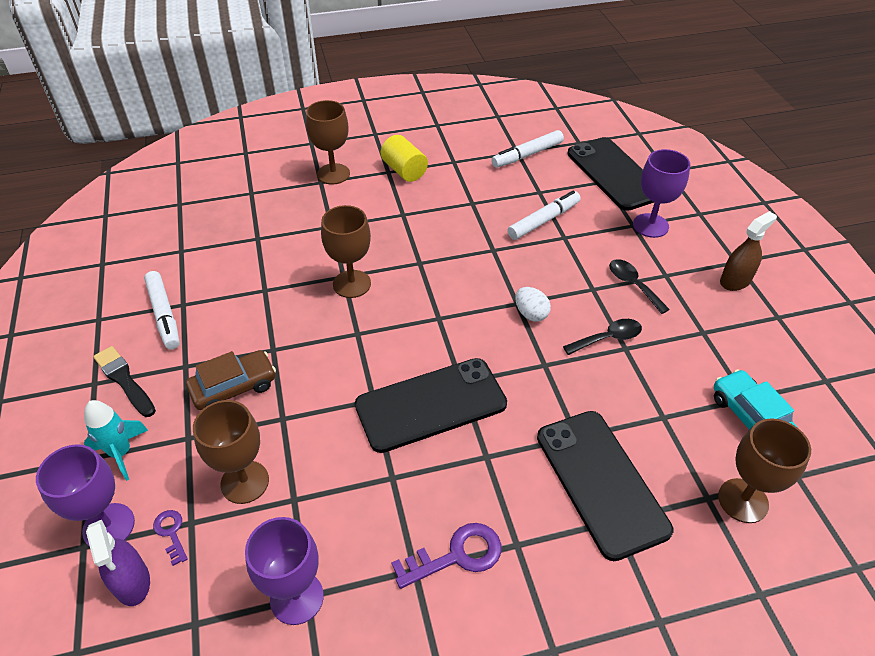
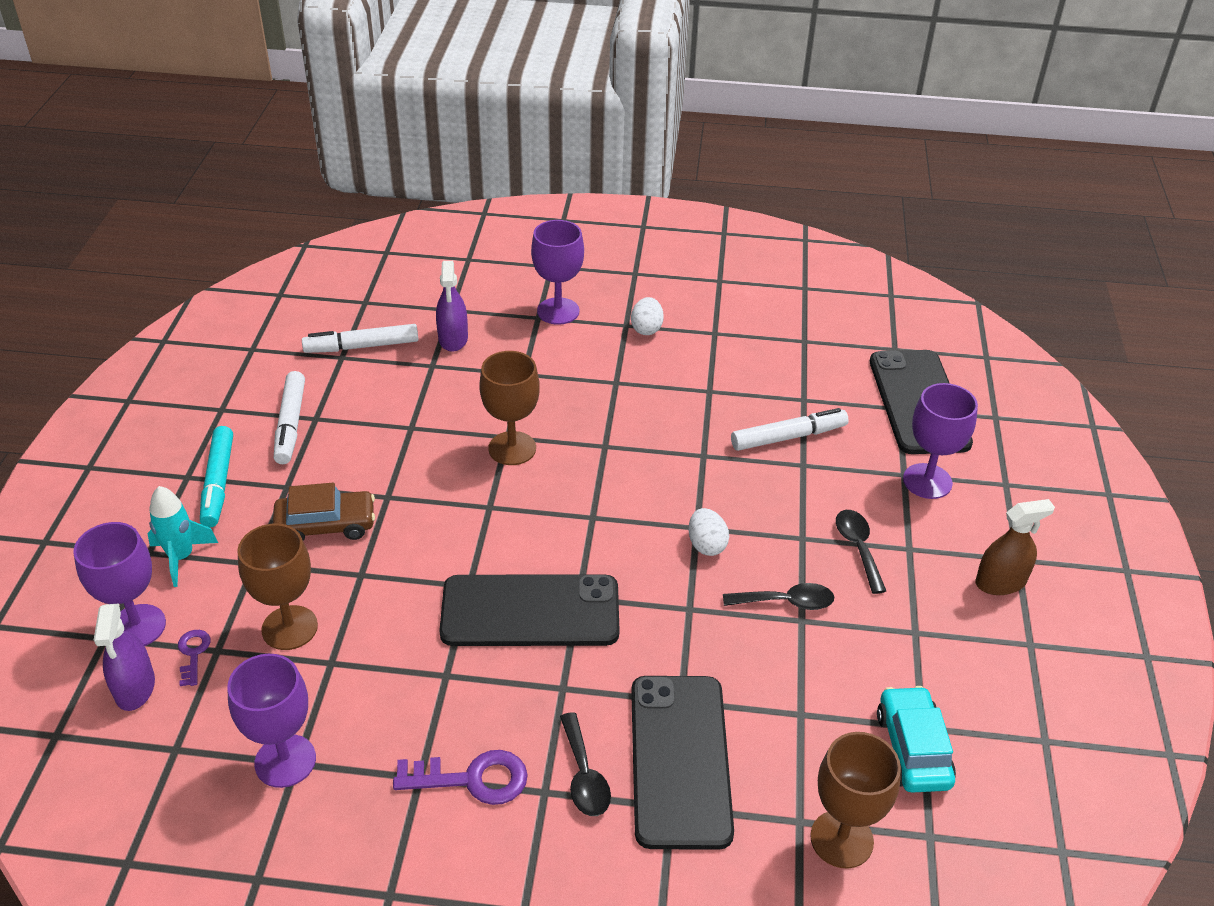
camera: 20 degrees right, 5 degrees down
black brush [93,346,156,417] -> turquoise marker [200,426,233,528]
brown goblet [306,100,350,185] -> purple goblet [531,220,584,325]
yellow cylinder [381,135,428,182] -> white egg [631,297,664,335]
white marker [491,130,564,168] -> white marker moved to [302,324,418,353]
none -> purple spray bottle [436,261,468,352]
none -> black spoon [560,712,611,816]

